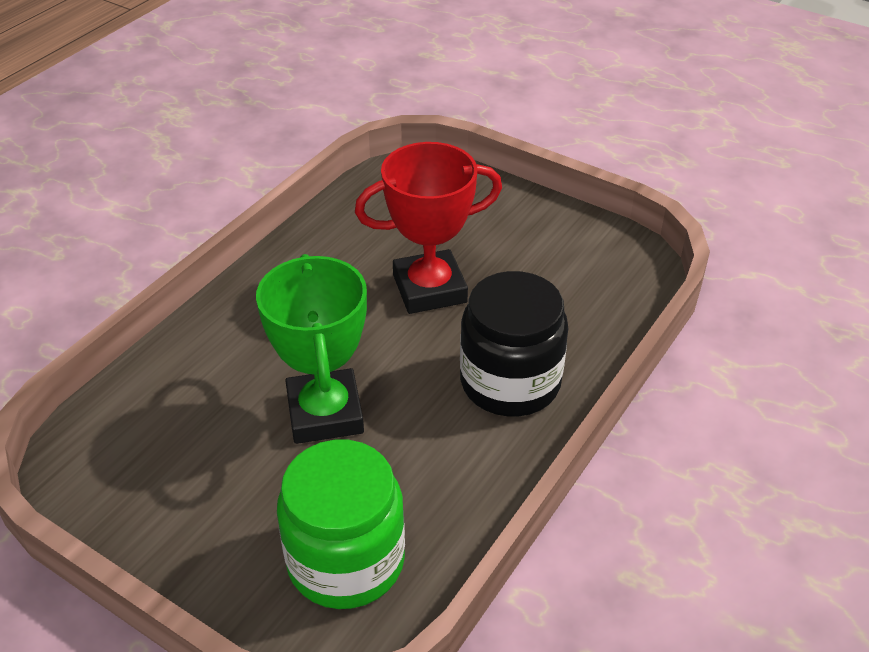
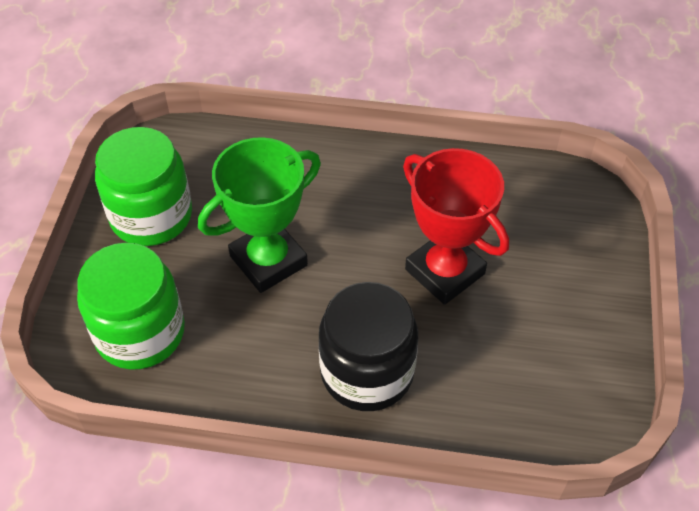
camera: 65 degrees right, 10 degrees up
none -> green jar [95,127,192,246]

